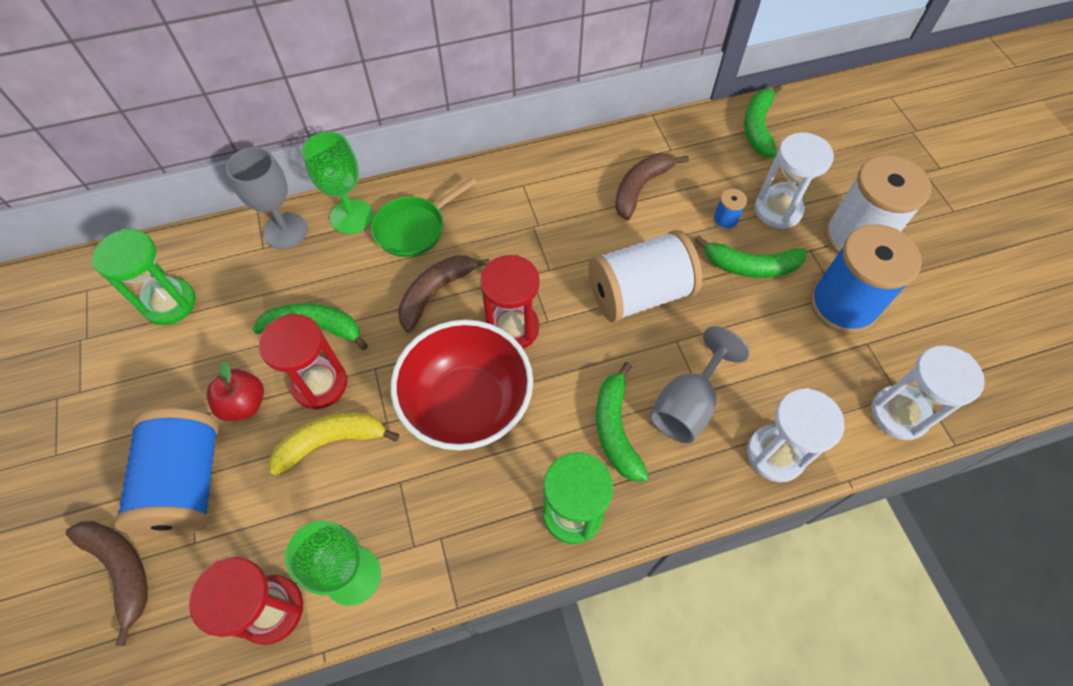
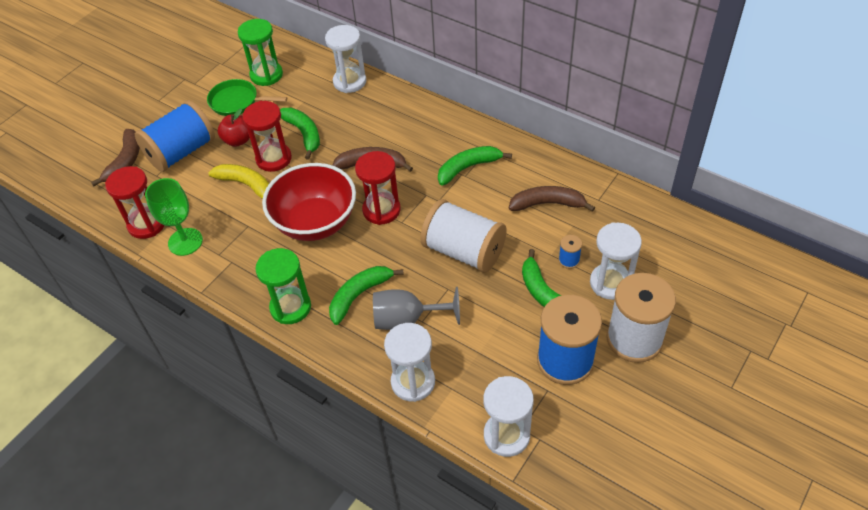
camera: 55 degrees right, 10 degrees down
grey goblet [226,147,308,249] -> white hourglass [325,25,366,93]
green goblet [302,132,373,234] -> none
green pan [371,177,477,257] -> green pan moved to [207,79,287,116]
green banana [744,84,782,158] -> green banana moved to [438,146,512,186]

